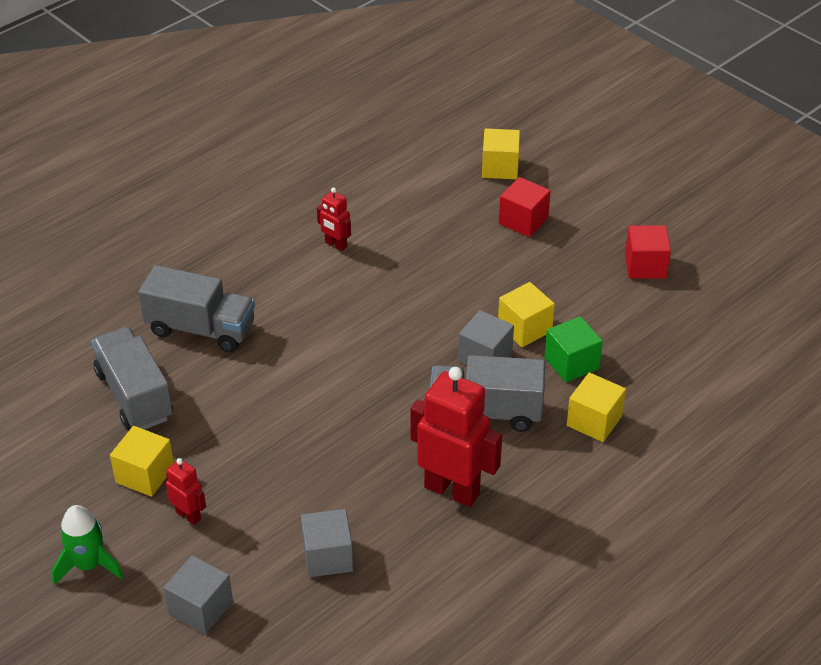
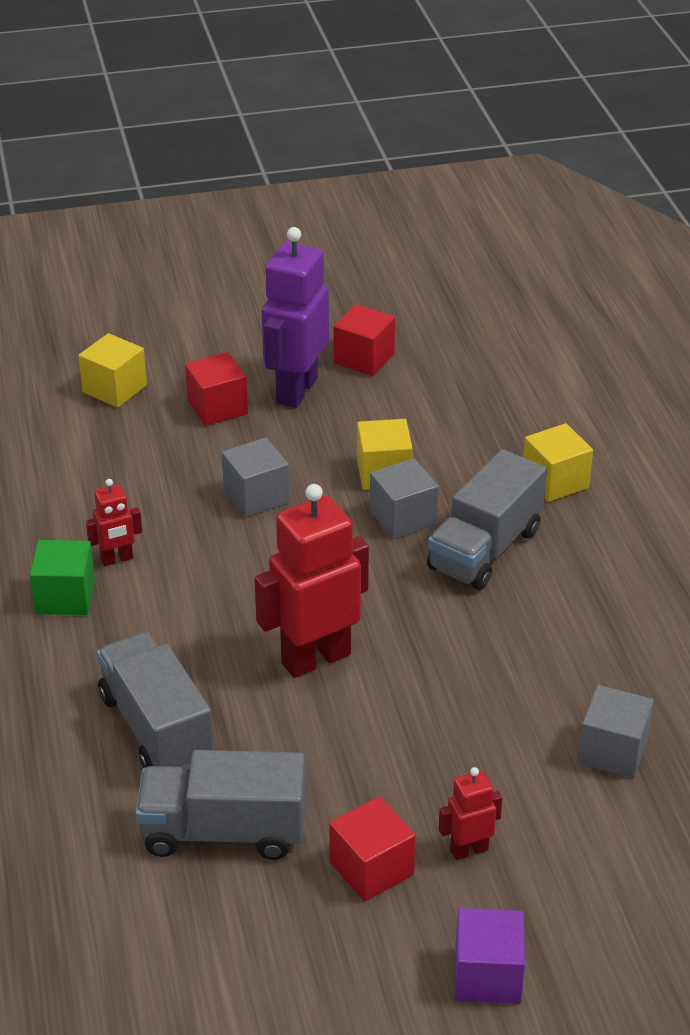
camera: 60 degrees left, 5 degrees down
green rocket [52,505,123,585] -> purple cube [455,908,525,1004]
yellow cube [110,426,174,497] -> red cube [329,796,416,902]
grey truck [138,265,255,352] -> grey truck turned 75 degrees counterclockwise [97,632,214,770]
grey cube [164,555,233,634] -> grey cube moved to [222,437,289,517]
red robot [411,367,502,507] -> red robot moved to [255,484,369,678]
green cube [544,316,603,382] -> green cube moved to [30,540,95,615]
none -> purple robot [262,227,329,408]

